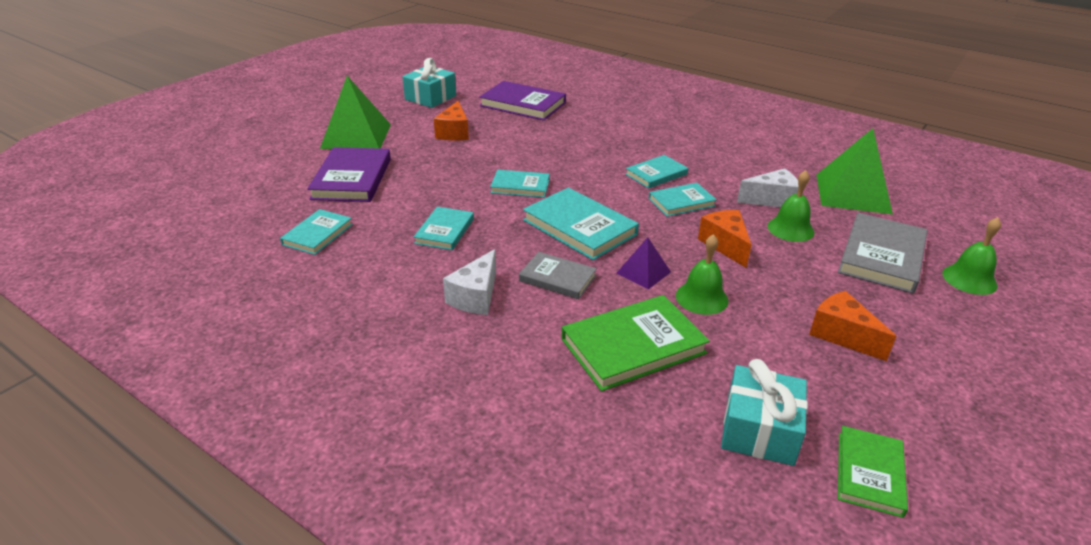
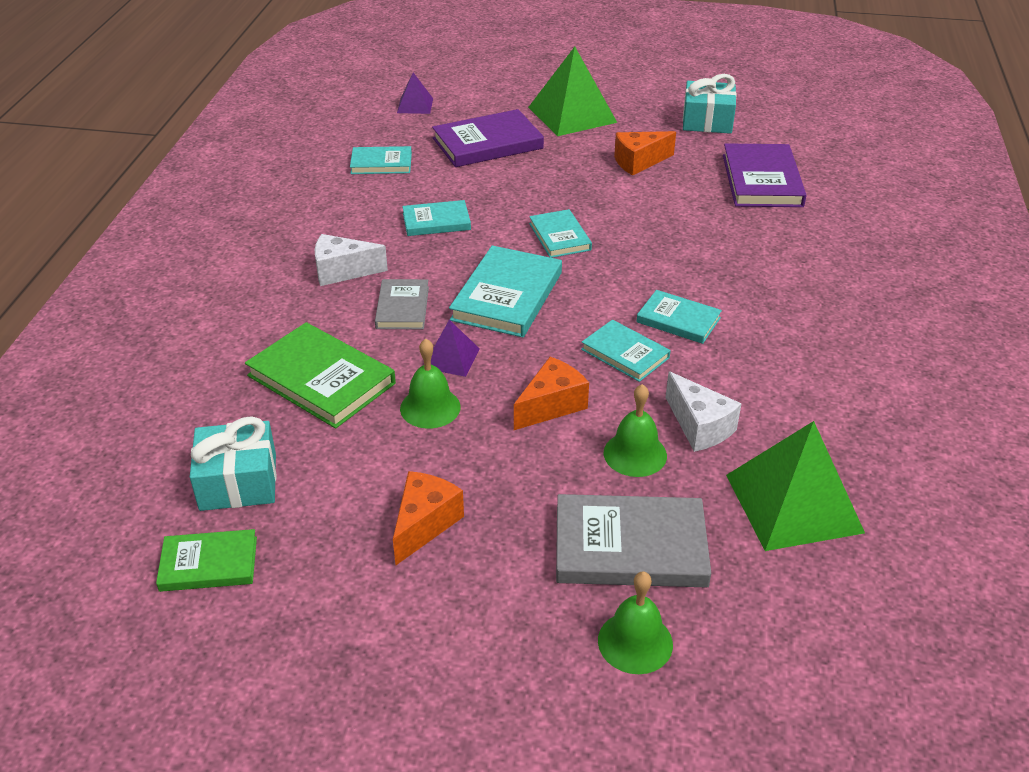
camera: 65 degrees right, 5 degrees up
none -> purple pyramid [397,73,433,114]

